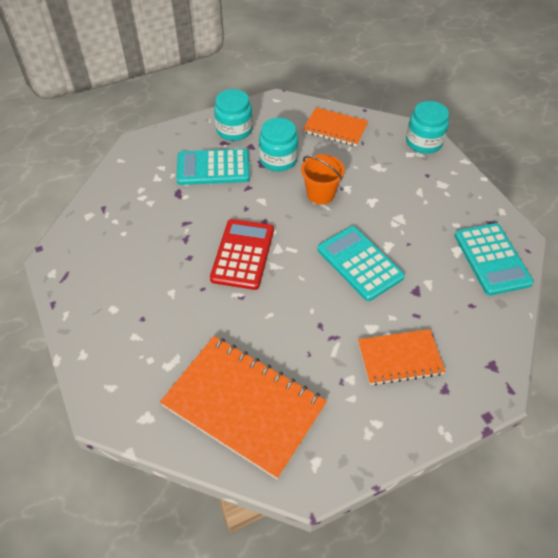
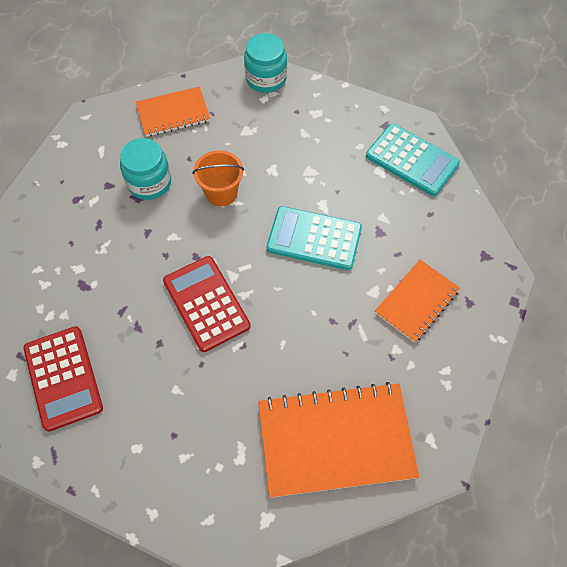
camera: 40 degrees left, 10 degrees up
turquoise calculator [176,149,250,185] -> none
turquoise jar [214,89,253,141] -> none
none -> red calculator [23,326,103,432]

